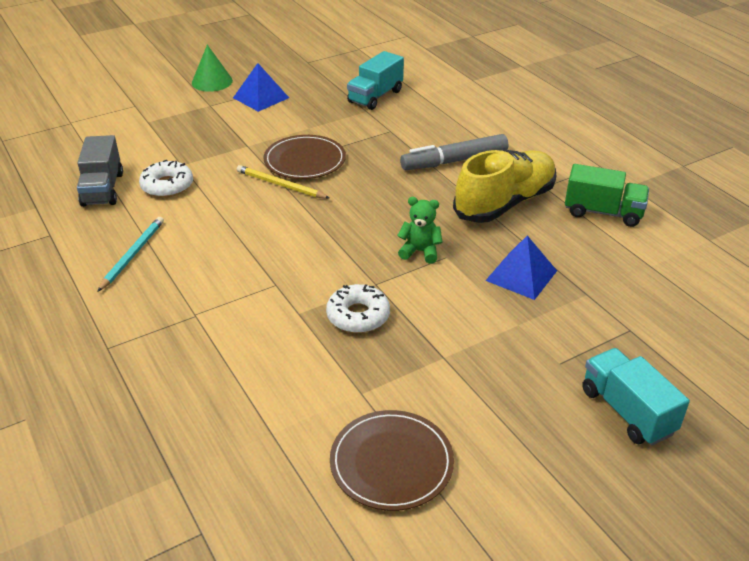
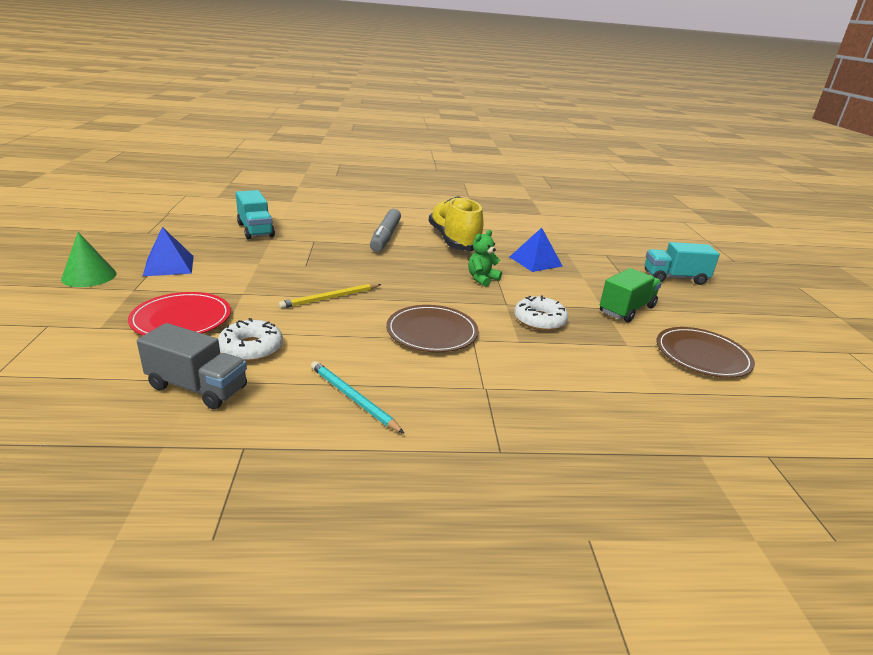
camera: 65 degrees left, 10 degrees down
brown plate [263,135,346,179] -> brown plate moved to [386,305,479,352]
green truck [565,164,649,227] -> green truck moved to [600,268,662,323]
none -> red plate [128,292,231,336]

